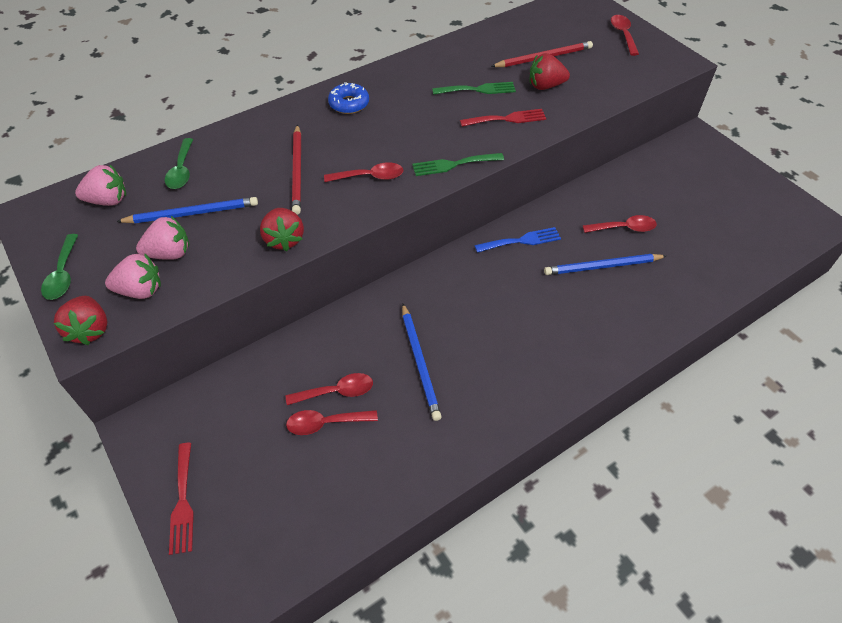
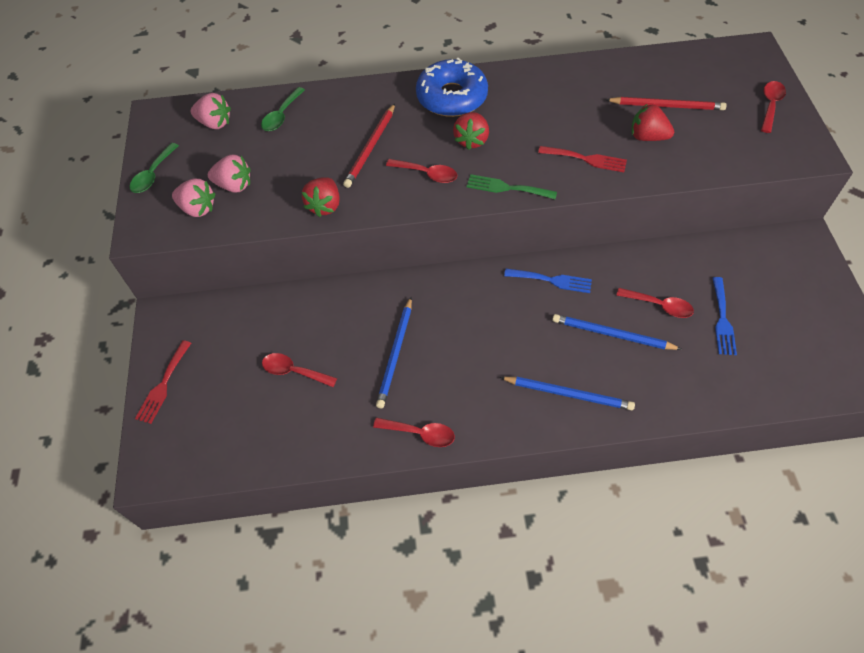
camera: 30 degrees right, 5 degrees up
red strawberry [54,296,107,345] -> red strawberry moved to [453,112,489,150]
blue pencil [116,197,258,223] -> blue pencil moved to [500,377,635,411]
red spoon [286,373,373,405] -> red spoon moved to [373,417,455,447]
blue donut [328,82,369,114] -> blue donut [416,58,488,117], size x1.81
green fork [432,82,516,95] -> none
none -> blue fork [712,277,737,355]

